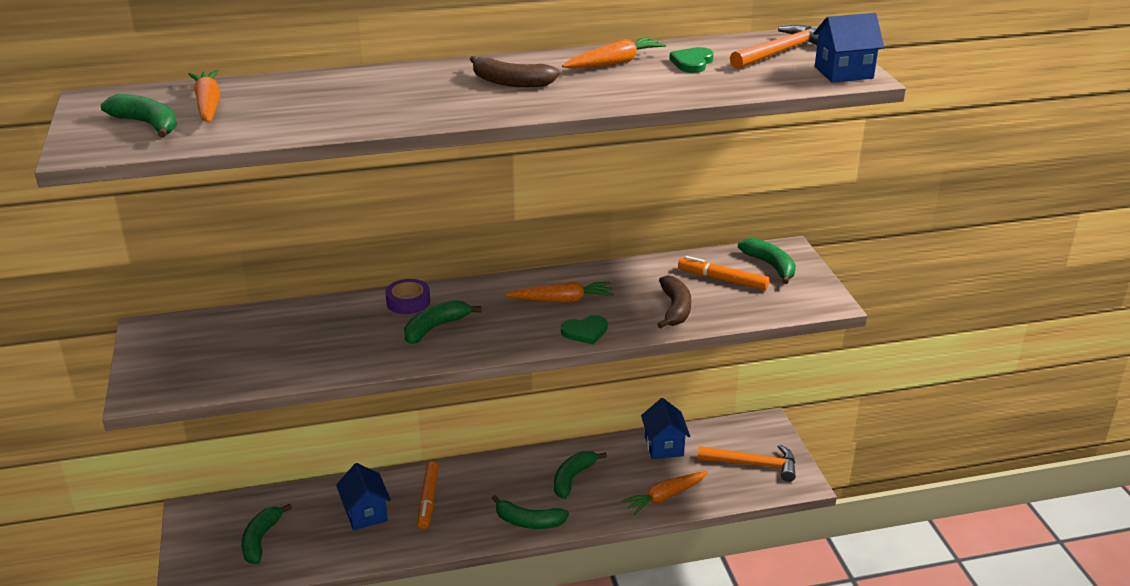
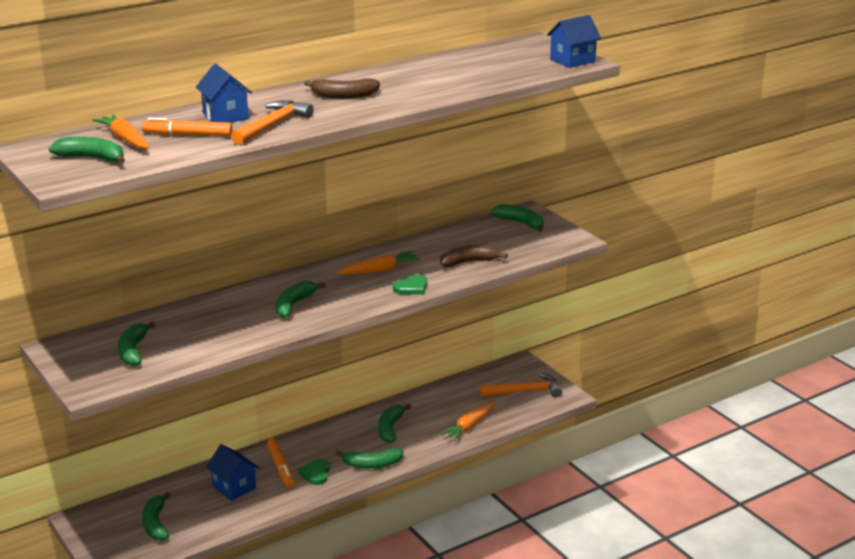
camera: 20 degrees left, 5 degrees down
purple tape [385,279,430,314] -> none
orange carrot [562,37,666,68] -> none
blue house [641,398,690,459] -> blue house moved to [196,64,252,123]
brown banana [657,275,691,329] -> brown banana turned 90 degrees counterclockwise [440,244,508,267]
green heart [669,47,714,73] -> green heart moved to [298,459,330,485]
orange marker [678,256,769,290] -> orange marker moved to [142,118,233,136]
orange hammer [730,25,818,69] -> orange hammer moved to [231,100,314,145]
none -> green banana [118,321,155,366]

